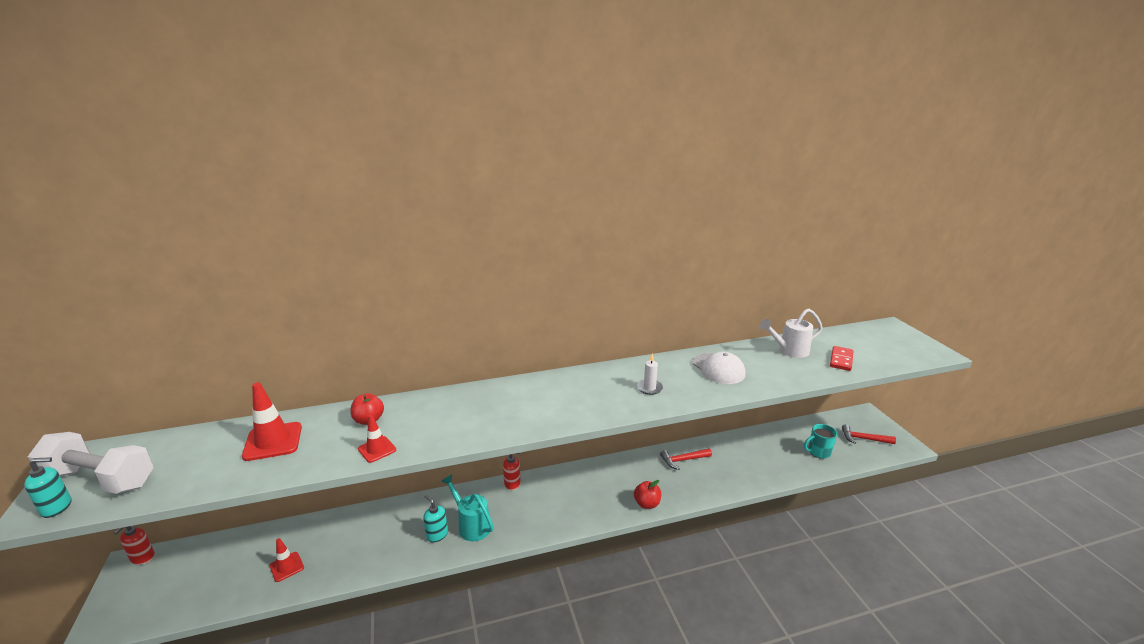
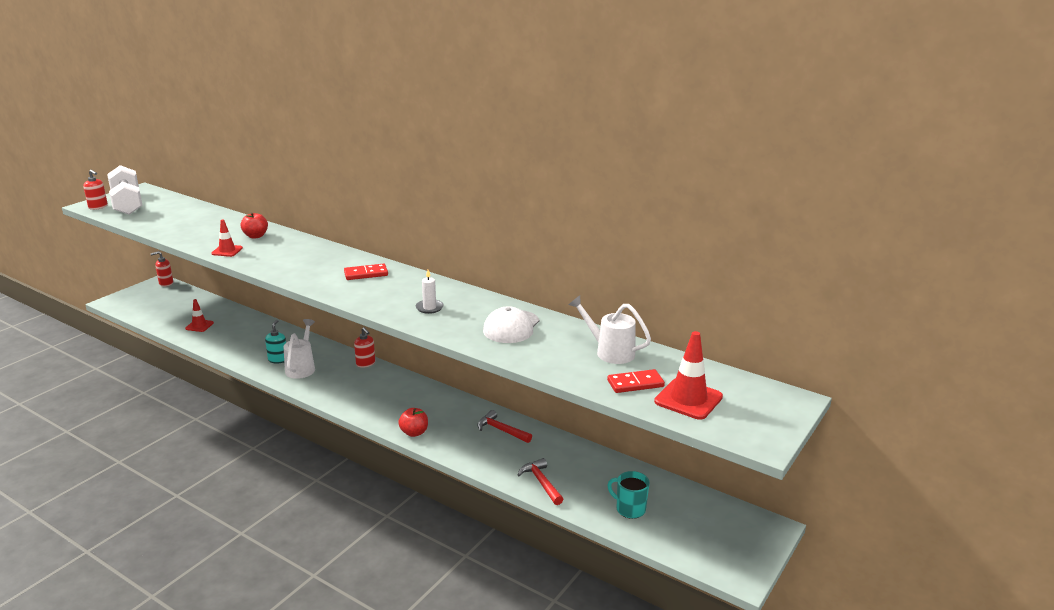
camera: 50 degrees right, 0 degrees up
turquoise soap dispenser [24,457,72,518] -> red soap dispenser [83,170,108,210]
red traffic cone [242,382,302,461] -> red traffic cone moved to [654,331,723,420]
turquoise watering can [441,474,494,541] -> white watering can [284,319,315,379]
red hammer [842,424,896,444] -> red hammer moved to [518,458,563,505]
none -> red domino [344,264,388,280]

